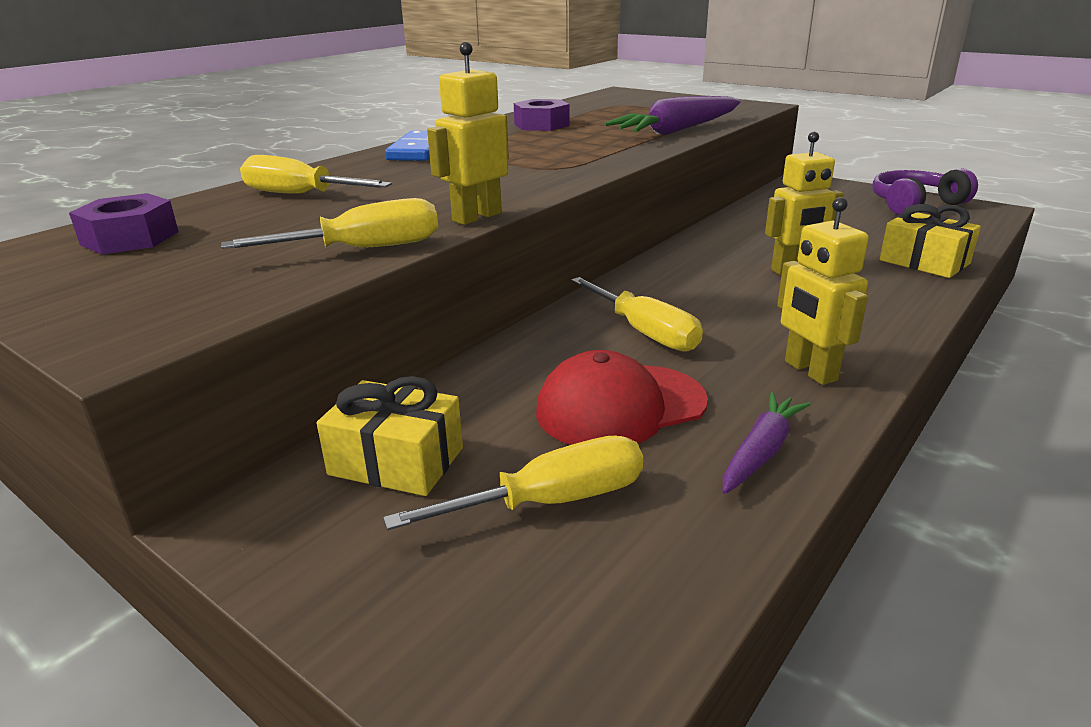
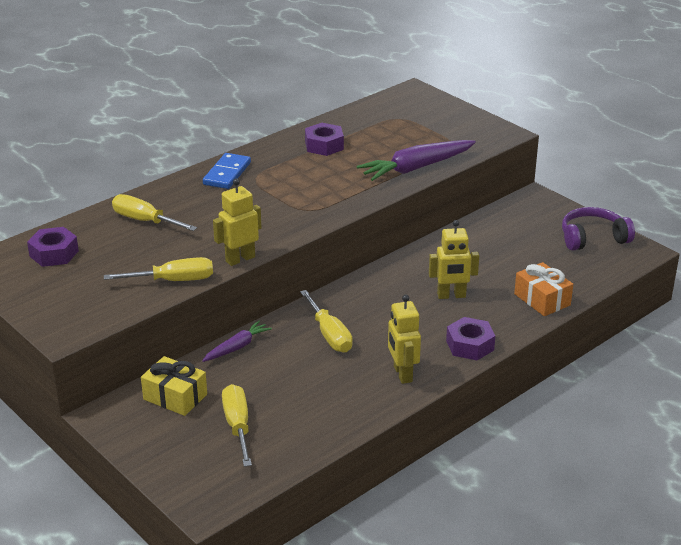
camera: 10 degrees right, 5 degrees up
yellow screwdriver [383,436,643,530] -> yellow screwdriver turned 90 degrees counterclockwise [222,384,252,467]
red cap [536,350,708,445] -> none
purple carrot [723,392,811,494] -> purple carrot moved to [202,321,272,362]
yellow gift [879,204,981,278] -> orange gift [514,262,573,316]
none -> purple nut [446,317,495,360]

